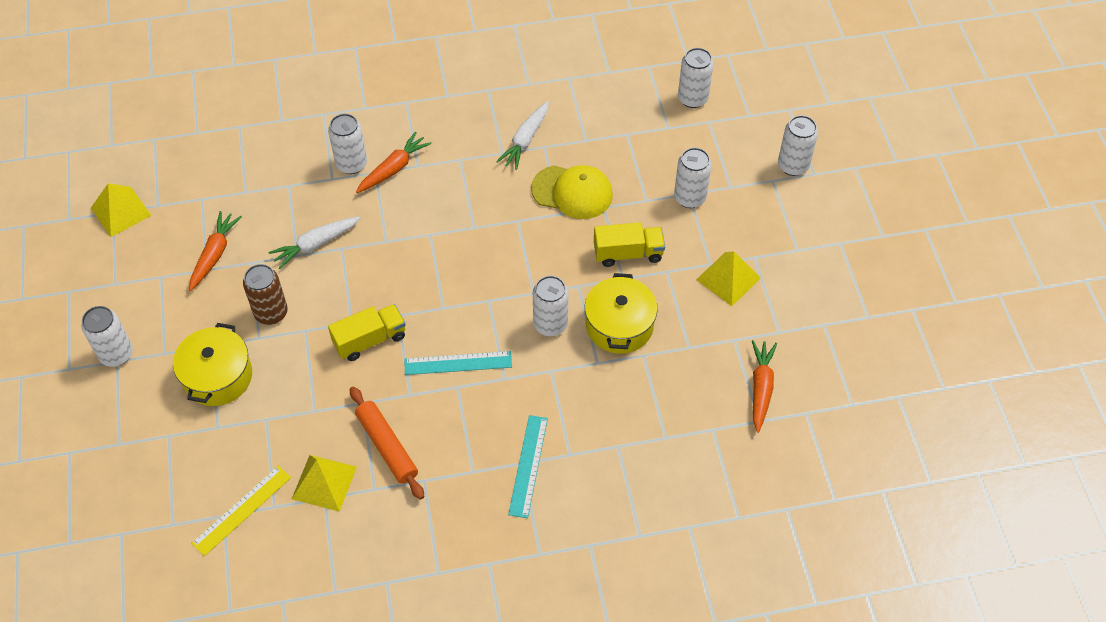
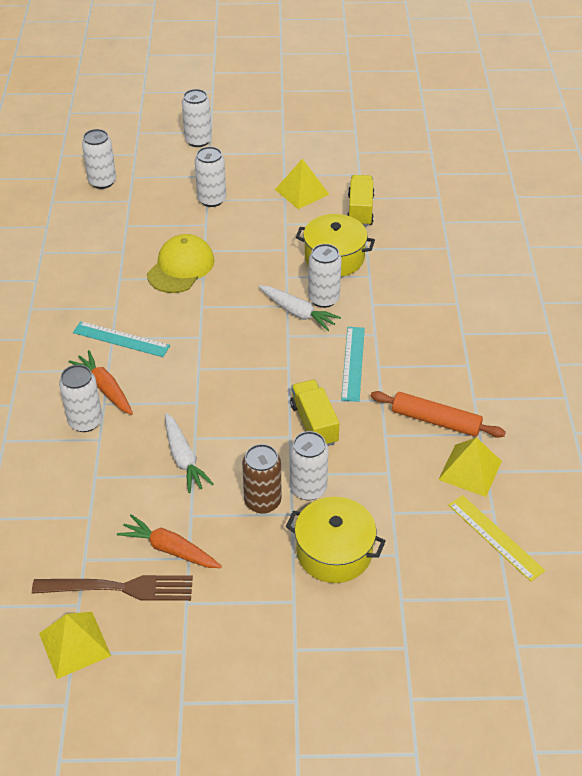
camera: 80 degrees left, 10 degrees down
white can [82,306,133,367] -> white can moved to [290,431,329,500]
orange rolling pin [350,387,424,500] -> orange rolling pin turned 45 degrees clockwise [371,391,506,438]
white carrot [496,101,549,170] -> white carrot moved to [259,285,341,331]
turquoise ruler [508,415,548,518] -> turquoise ruler moved to [73,321,170,357]
yellow truck [594,222,665,267] -> yellow truck moved to [347,175,374,227]
orange carrot [752,340,777,433] -> none
none -> brown fork [32,575,193,601]

